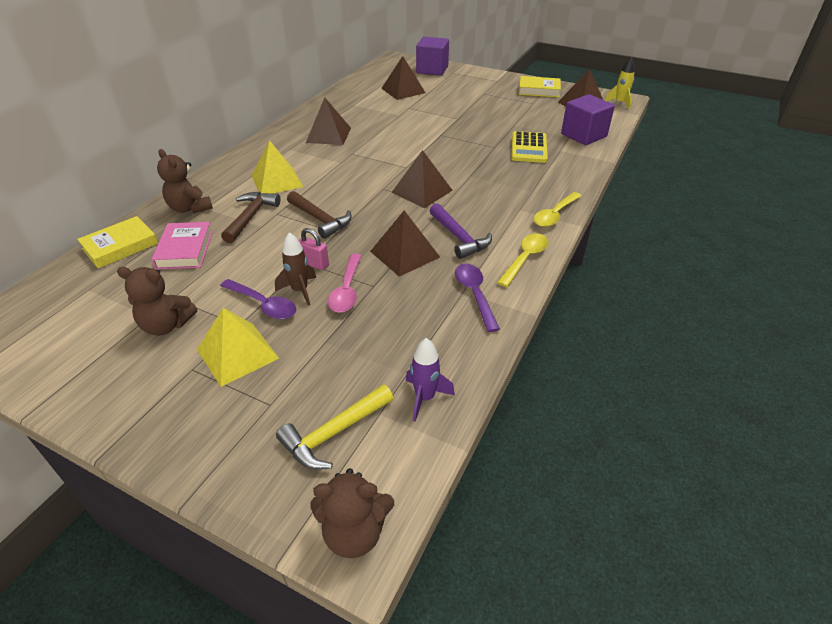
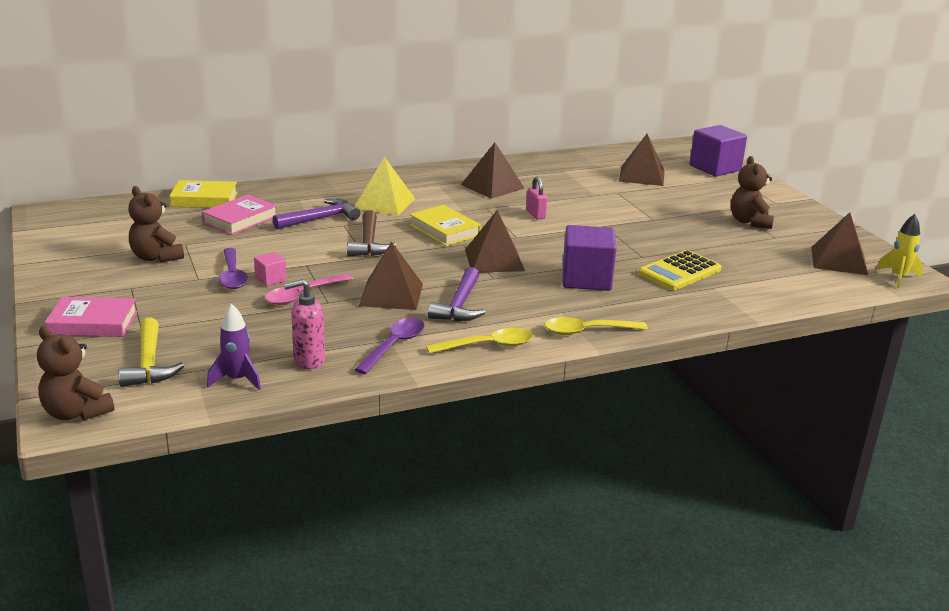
camera: 40 degrees right, 15 degrees down
brown teddy bear [157,149,213,213] -> brown teddy bear moved to [731,156,774,229]
yellow pyramid [197,308,279,387] -> none
brown hammer [221,192,280,243] -> purple hammer [273,199,360,229]
brown rocket [275,232,316,306] -> pink cube [254,252,287,286]
yellow hammer [276,384,393,469] -> yellow hammer turned 105 degrees counterclockwise [118,317,184,387]
pink padlock [298,228,329,270] -> pink padlock moved to [526,177,547,220]
yellow book [518,76,561,98] -> yellow book moved to [409,205,481,246]
purple cube [561,94,615,145] -> purple cube moved to [563,225,616,291]
none -> pink book [45,297,138,337]
none -> pink soap dispenser [284,279,325,369]

